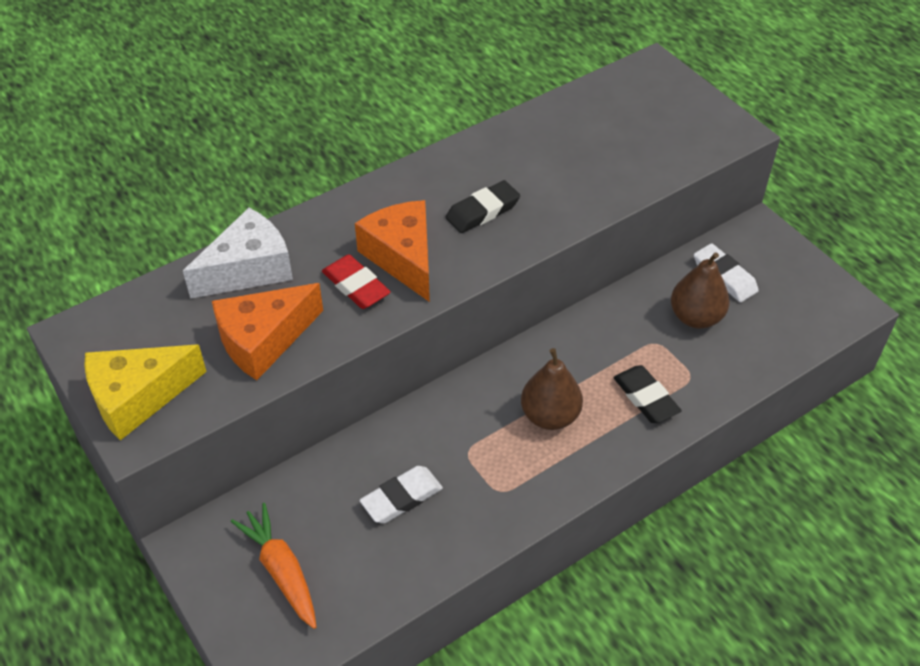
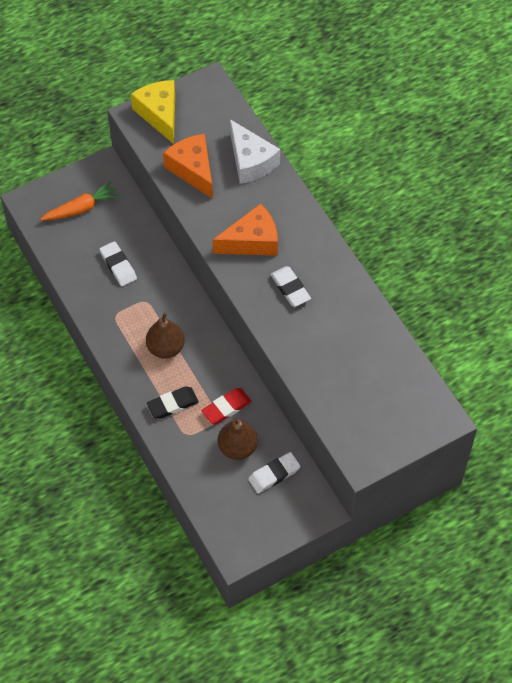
camera: 95 degrees right, 10 degrees up
red eraser [322,254,391,309] -> red eraser moved to [201,388,252,424]
black eraser [446,180,520,233] -> white eraser [270,266,311,307]

